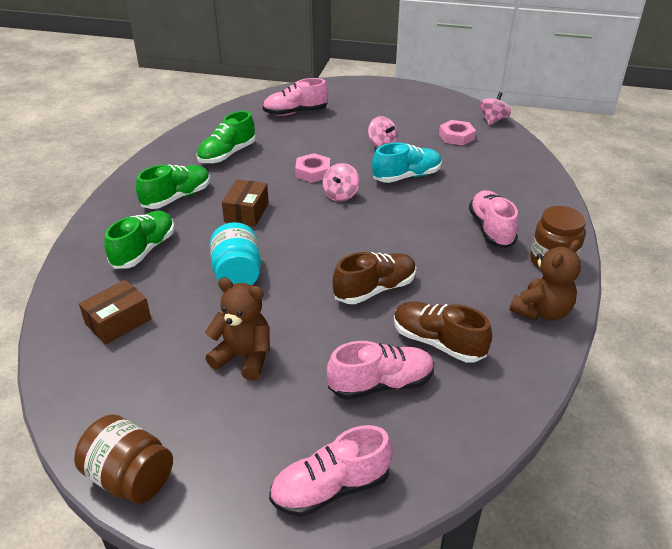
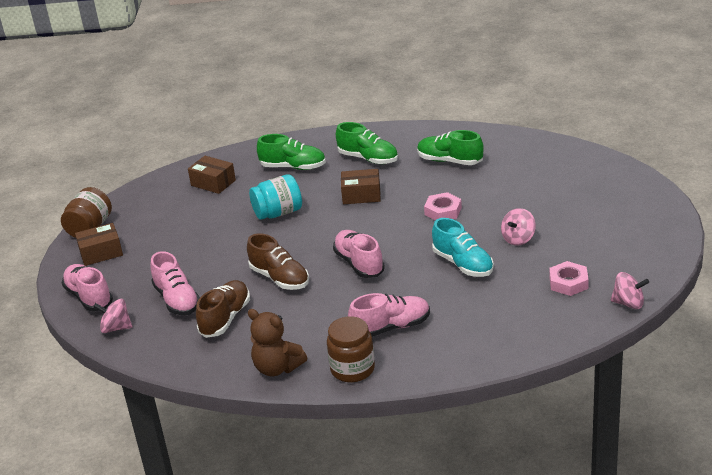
camera: 80 degrees right, 5 degrees down
brown teddy bear [205,277,270,381] -> none
pink shoe [263,78,328,116] -> pink shoe moved to [333,230,385,278]
pink spinning top [322,163,359,202] -> pink spinning top moved to [93,299,132,333]
none -> brown box [75,223,123,266]

